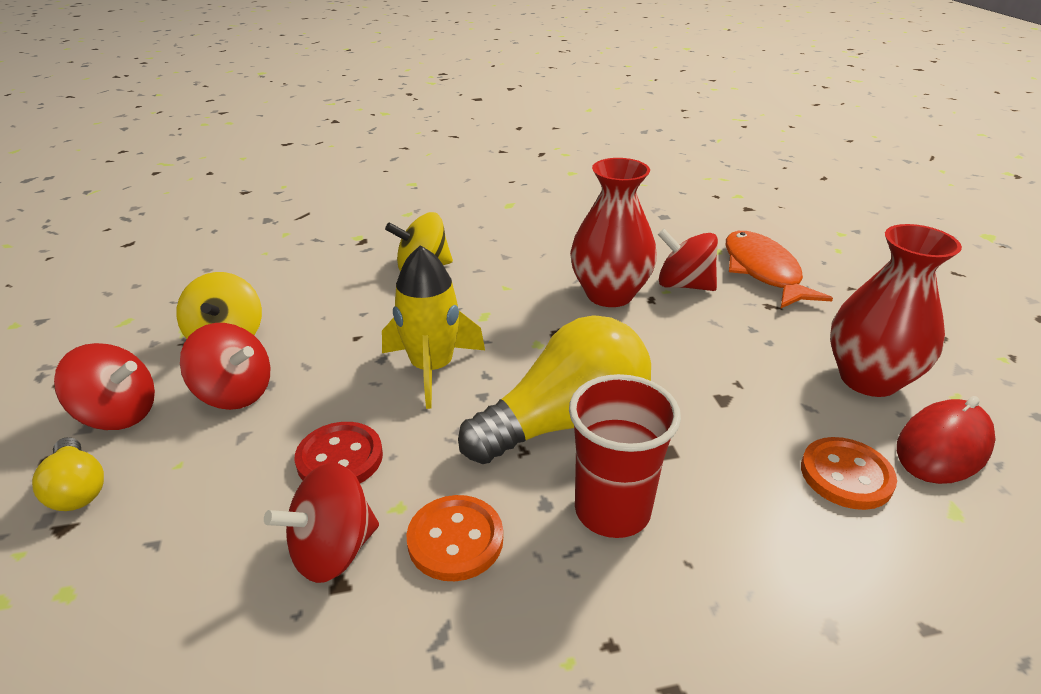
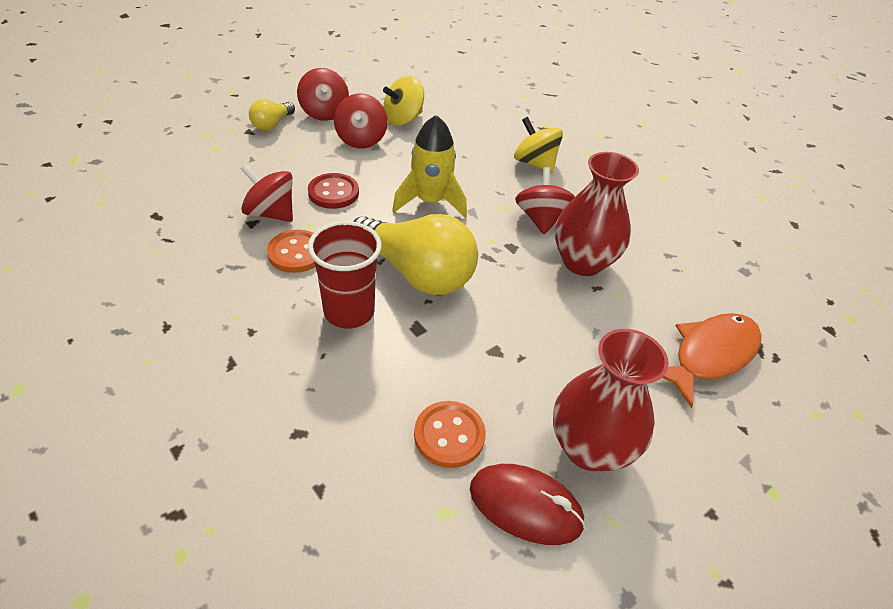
camera: 60 degrees right, 10 degrees up
red spinning top [658,229,718,291] -> red spinning top moved to [515,167,575,234]

